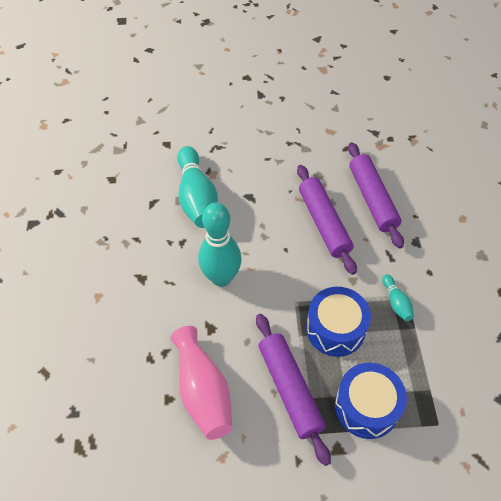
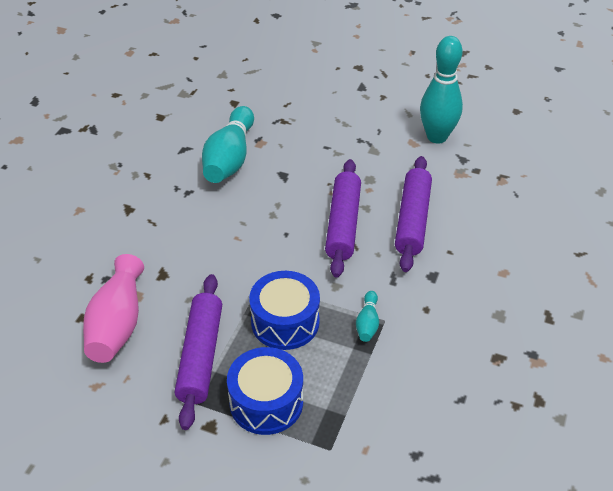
camera: 25 degrees right, 10 degrees down
turquoise bowling pin [198,203,242,287] -> turquoise bowling pin moved to [420,36,463,144]

